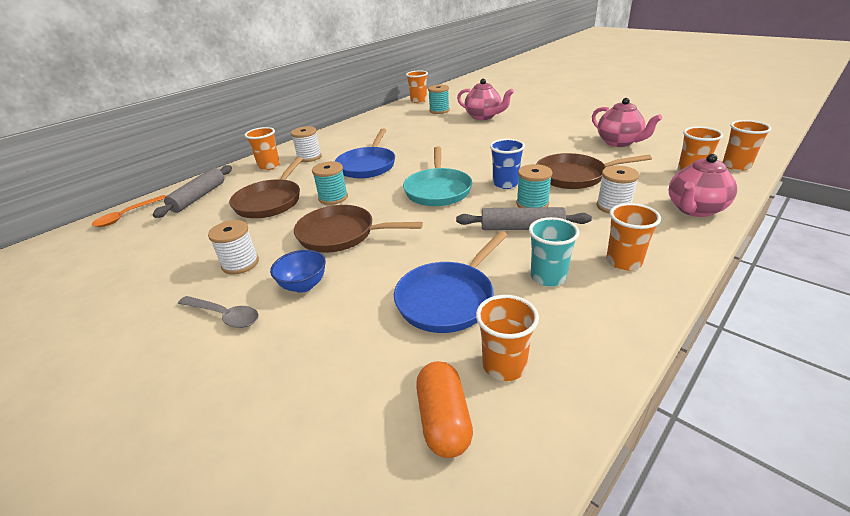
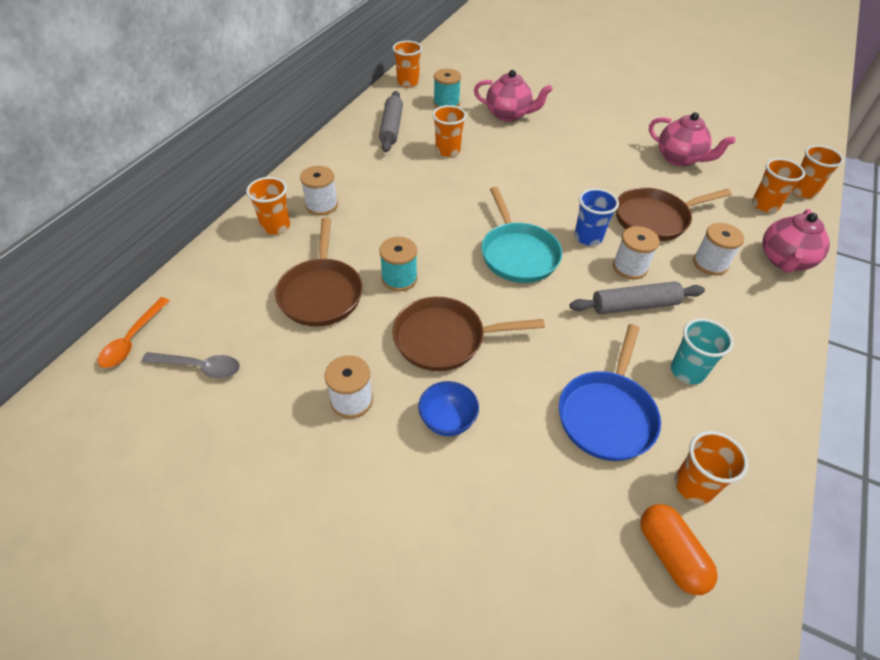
camera: 20 degrees left, 15 degrees up
grey rolling pin [153,165,232,218] -> grey rolling pin moved to [379,91,403,152]
grey spoon [178,296,259,328] -> grey spoon moved to [142,352,240,378]
blue pan [335,129,395,178] -> none
turquoise spool [516,164,552,208] -> white spool [613,226,660,280]
orange cup [606,203,661,271] -> orange cup moved to [432,105,467,157]

